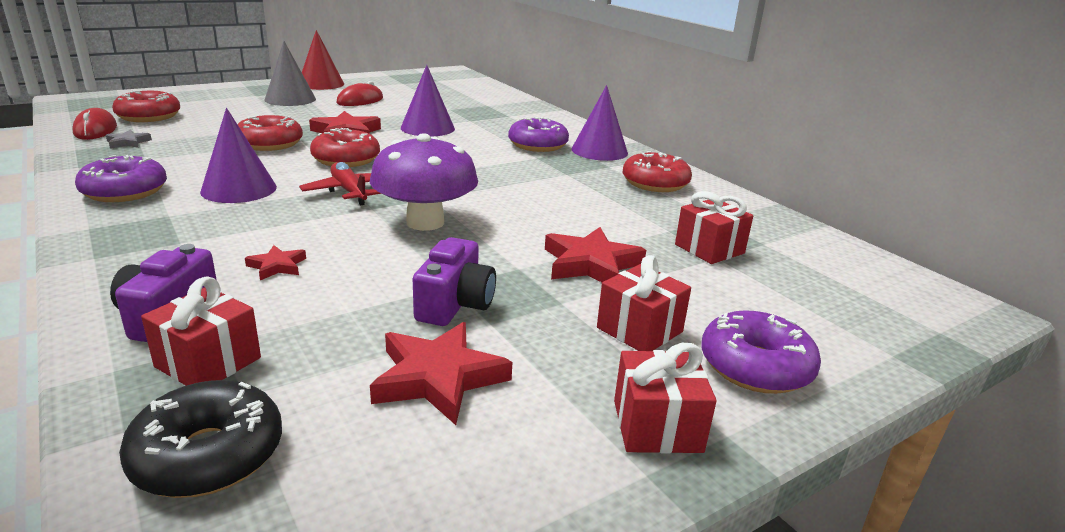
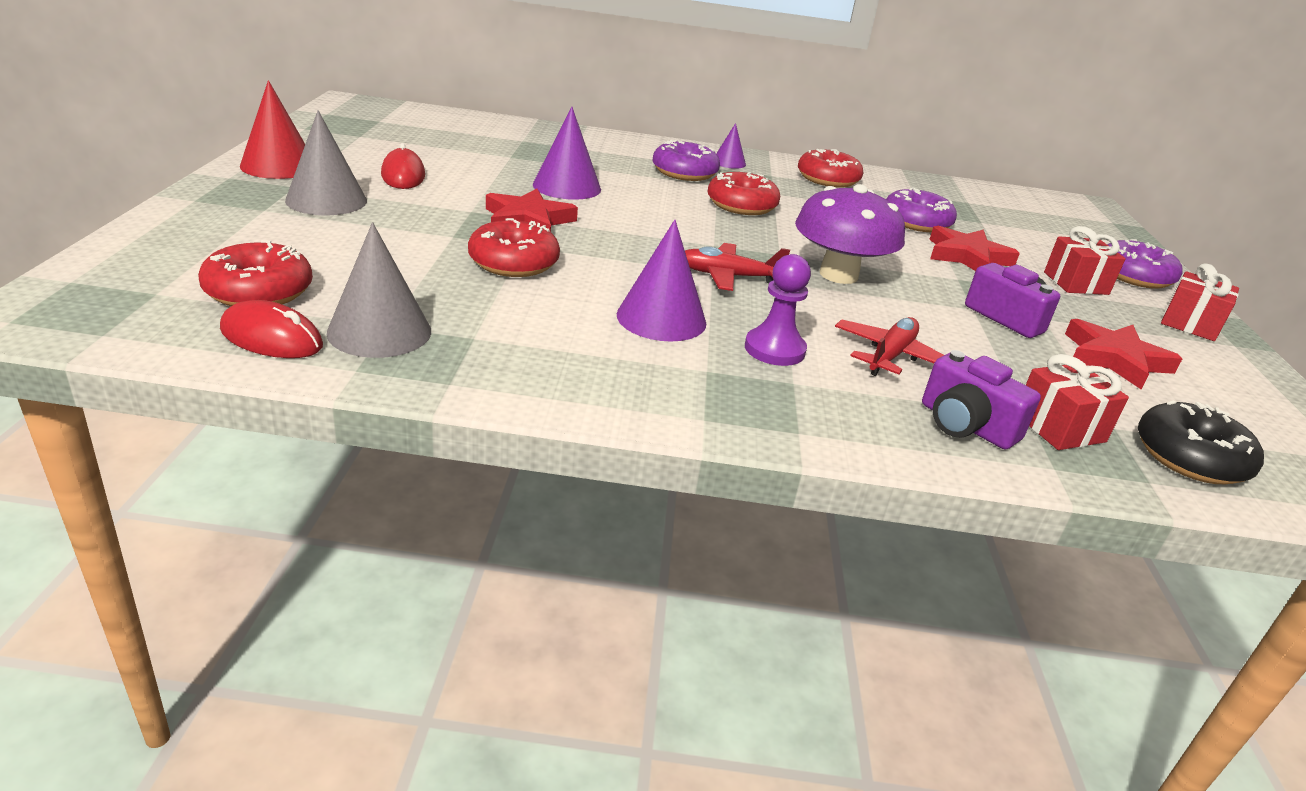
camera: 55 degrees left, 5 degrees up
purple donut [75,155,167,202] -> purple donut moved to [886,187,957,232]
grey star [106,130,152,149] -> grey cone [327,222,431,358]
red star [245,245,306,280] -> red plane [835,317,944,376]
red donut [310,128,380,167] -> red donut moved to [708,172,780,215]
purple cone [571,85,628,161] -> purple cone [716,123,746,169], size x0.57
red gift [675,191,753,264] -> none
none -> purple pawn [745,254,811,366]

